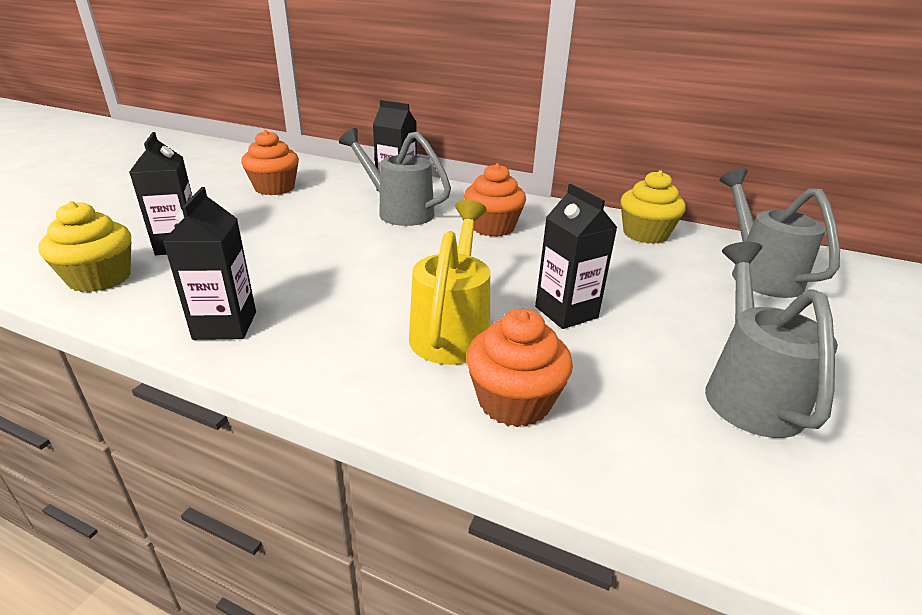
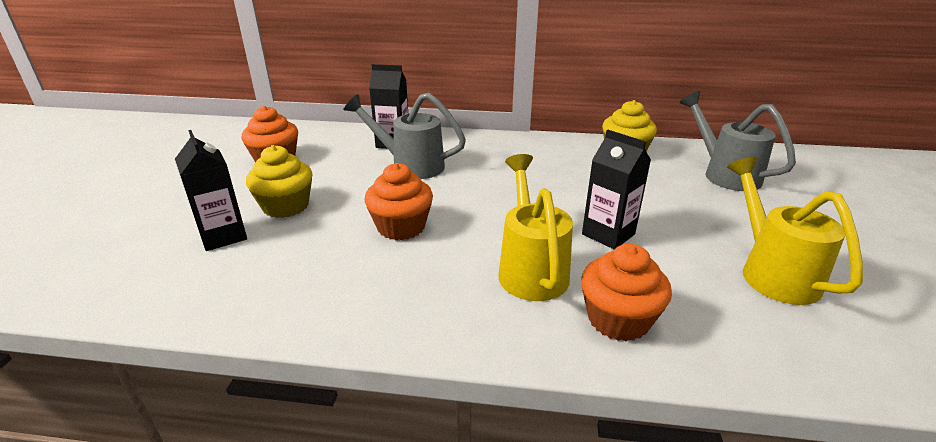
camera: 15 degrees left, 0 degrees up
yellow cupcake [38,201,131,292] -> yellow cupcake moved to [246,145,312,218]
black carton [163,187,256,340] -> none
orange cupcake [464,163,526,237] -> orange cupcake moved to [365,163,433,240]
grey watering can [705,242,838,438] -> yellow watering can [727,157,863,305]

